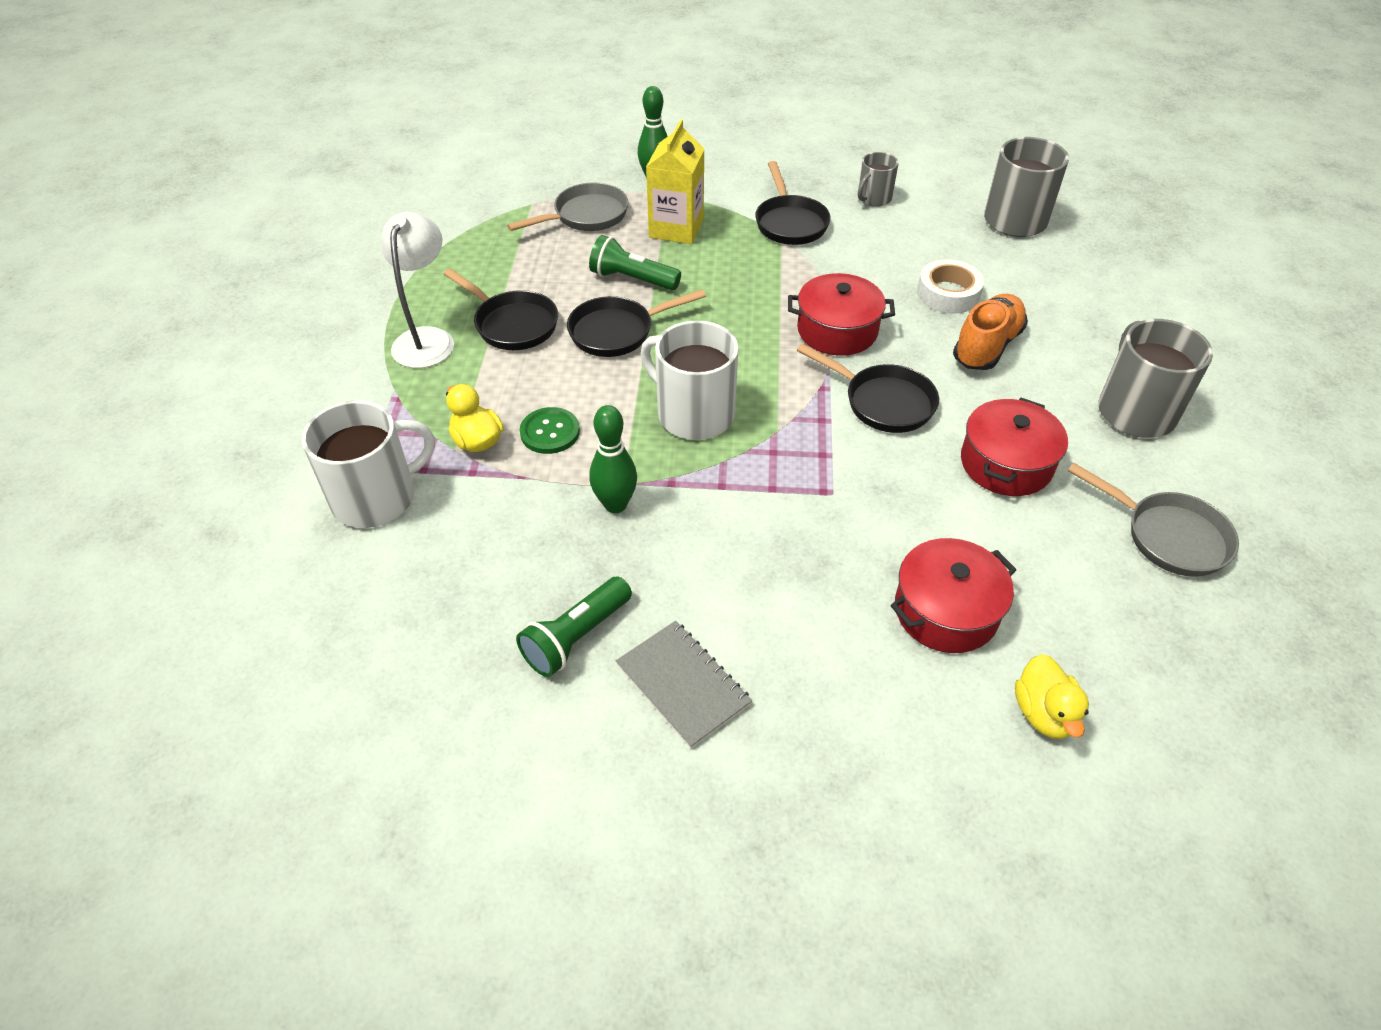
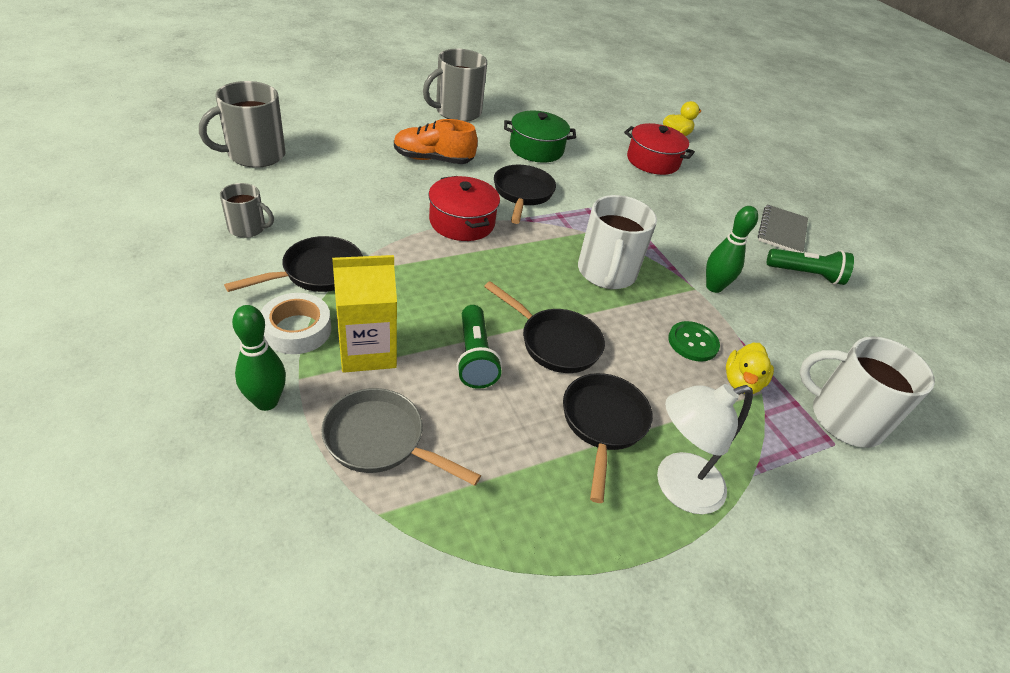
camera: 125 degrees left, 5 degrees down
white tape [917,259,984,314] -> white tape moved to [261,293,331,354]
red pot [961,398,1068,496] -> green pot [504,111,576,163]
grey pan [1068,463,1239,577] -> none

